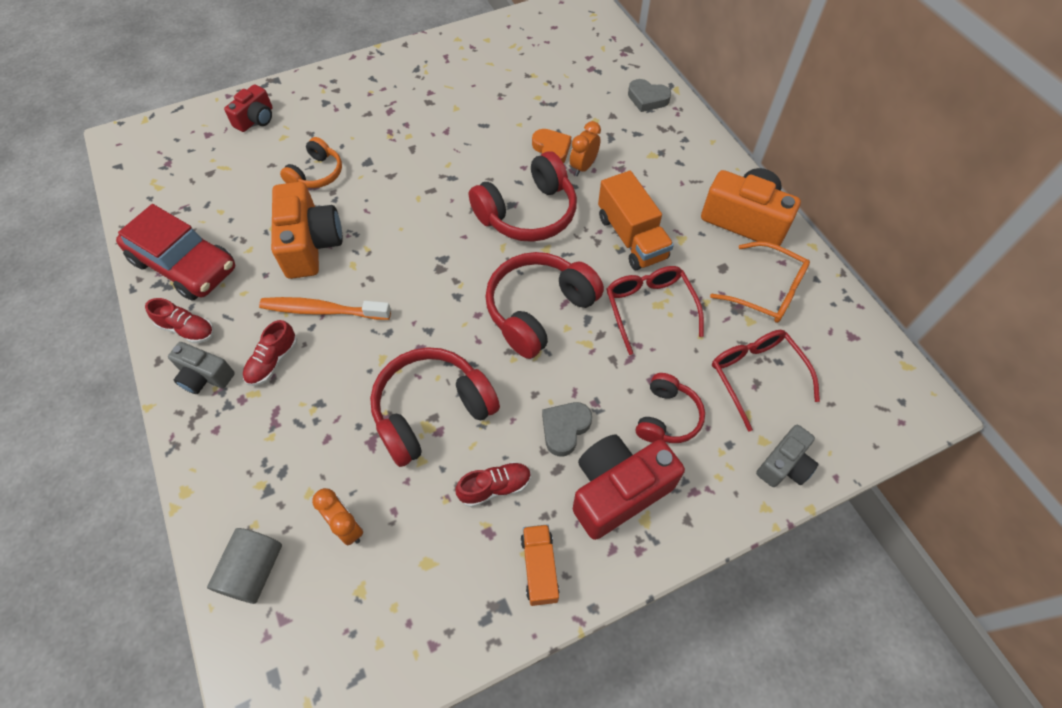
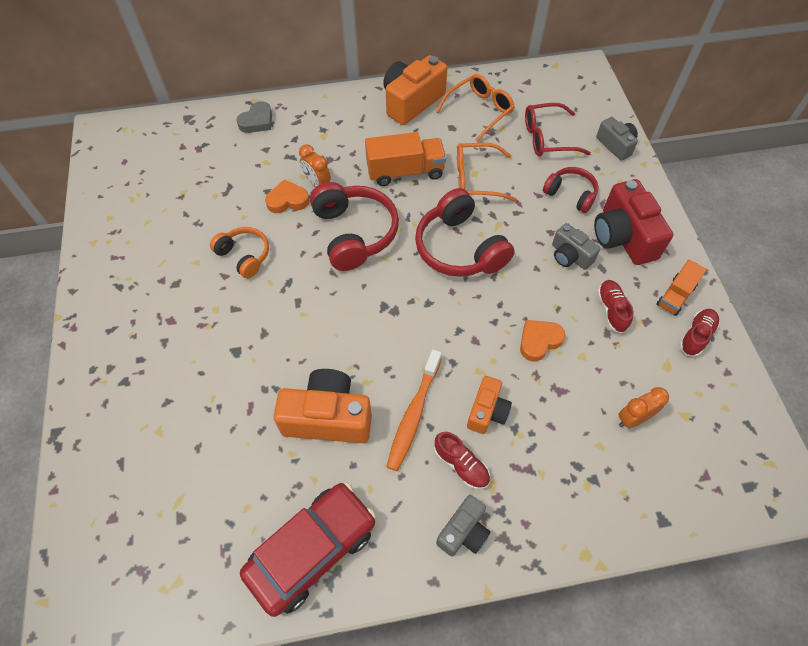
camera: 75 degrees left, 0 degrees up
red shoe [145,298,214,344] -> red shoe moved to [679,309,720,357]
grey cylinder [207,528,282,604] -> none
red camera [224,84,273,132] -> none
orange headphones [280,137,342,188] -> orange headphones moved to [210,227,269,278]
red headphones [370,347,500,467] -> orange heart [520,320,565,361]
orange truck [521,524,559,606] -> orange truck turned 60 degrees counterclockwise [656,259,707,316]
grey heart [542,402,592,457] -> grey camera [552,223,600,270]
red glasses [606,266,704,355] -> orange glasses [457,143,517,202]
none -> orange camera [467,376,512,434]

